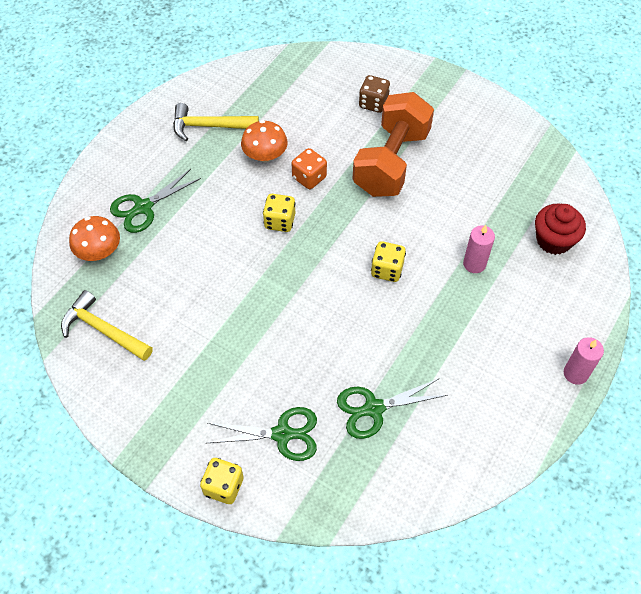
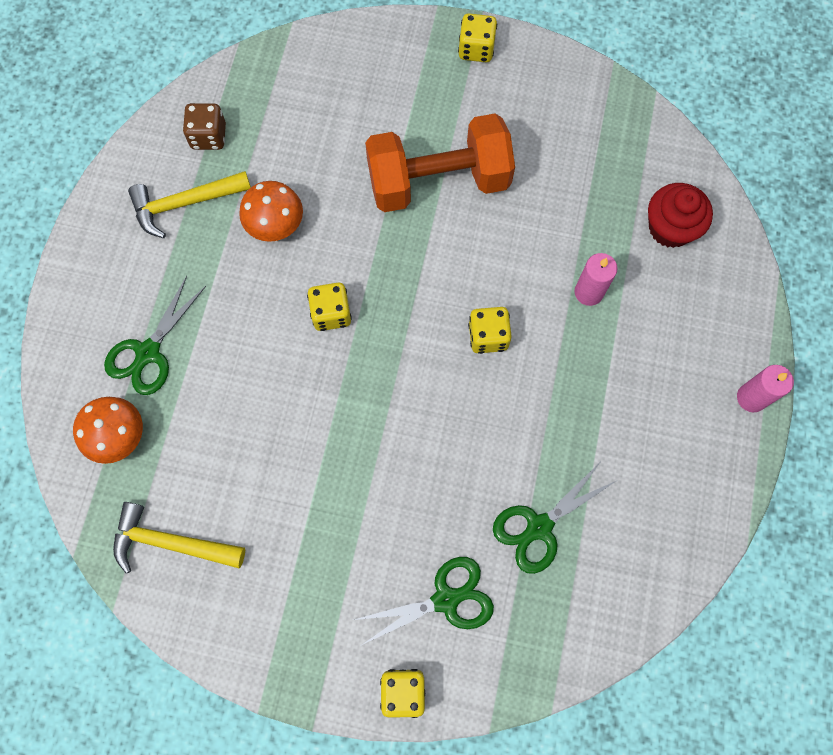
camera: 20 degrees left, 15 degrees up
orange dice [292,148,327,189] -> none
orange dumbbell [353,92,434,197] -> orange dumbbell turned 75 degrees clockwise [365,113,515,212]
brown dice [359,75,390,113] -> brown dice moved to [183,103,226,150]
none -> yellow dice [458,13,497,62]

